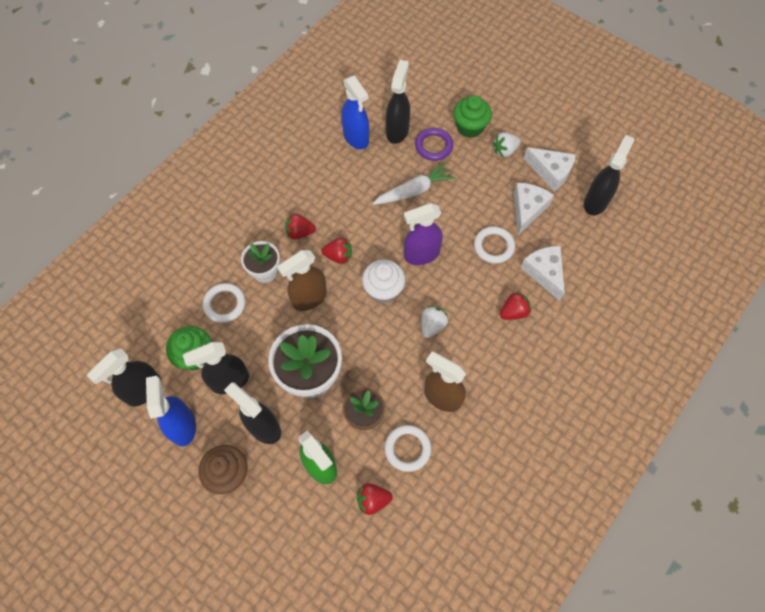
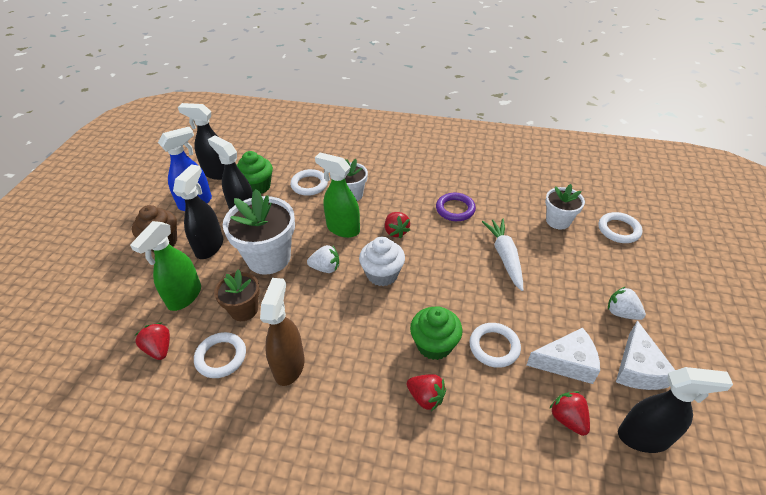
camera: 65 degrees right, 20 degrees down
brown spray bottle [277,250,327,311] -> green spray bottle [315,153,360,238]
red strawberry [285,214,316,240] -> red strawberry moved to [549,391,590,436]
blue spray bottle [341,75,369,149] -> none
white carrot [372,162,455,205] -> white carrot turned 135 degrees counterclockwise [482,218,523,291]
black spray bottle [386,60,410,144] -> white flower pot [545,184,585,230]
purple spray bottle [404,203,443,265] -> none
purple ring [415,128,453,161] -> purple ring moved to [436,193,476,221]
white strawberry [422,306,448,338] -> white strawberry moved to [307,245,339,273]
green cupcake [453,95,492,138] -> green cupcake moved to [410,306,463,360]
white cheese [521,246,565,301] -> none
none -> white ring [599,212,643,243]

